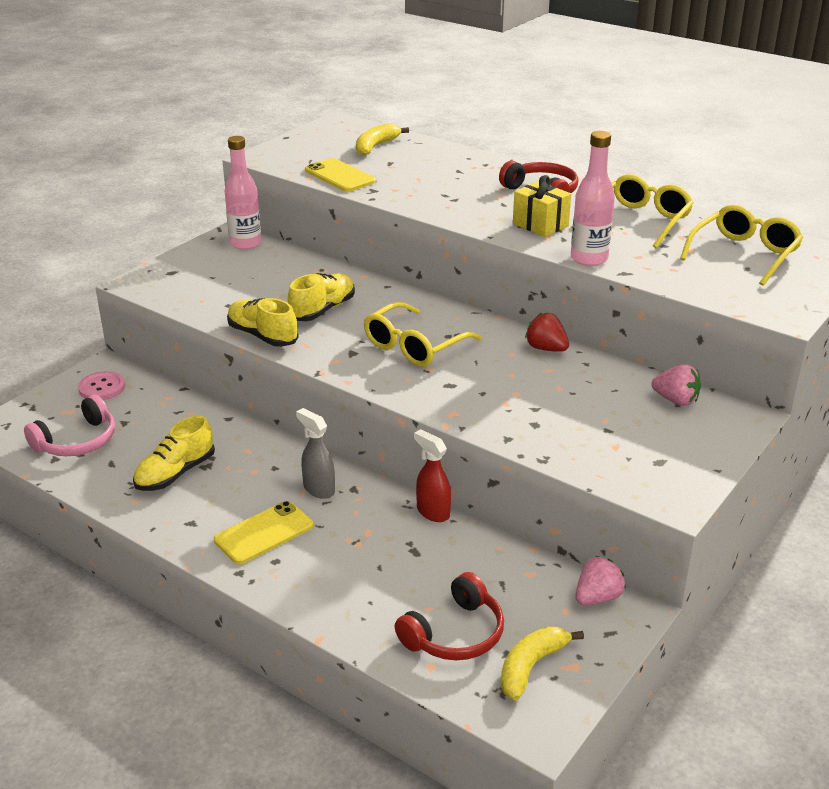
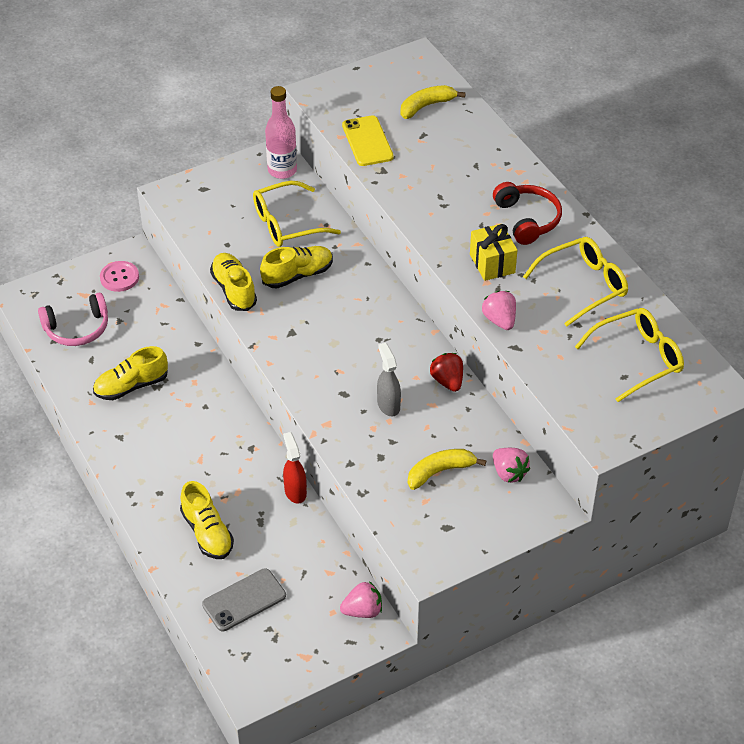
camera: 25 degrees right, 15 degrees up
yellow phone [214,501,314,564] -> none
grey spray bottle [296,408,335,499] -> grey spray bottle moved to [377,343,401,416]
yellow glasses [364,302,482,366] -> yellow glasses moved to [253,181,341,247]
red headphones [395,572,504,660] -> grey phone [202,568,286,631]
yellow banana [501,626,584,700] -> yellow banana moved to [408,449,486,490]
pink bottle [571,131,615,266] -> pink strawberry [482,291,516,330]
none -> yellow shoe [180,481,234,559]

